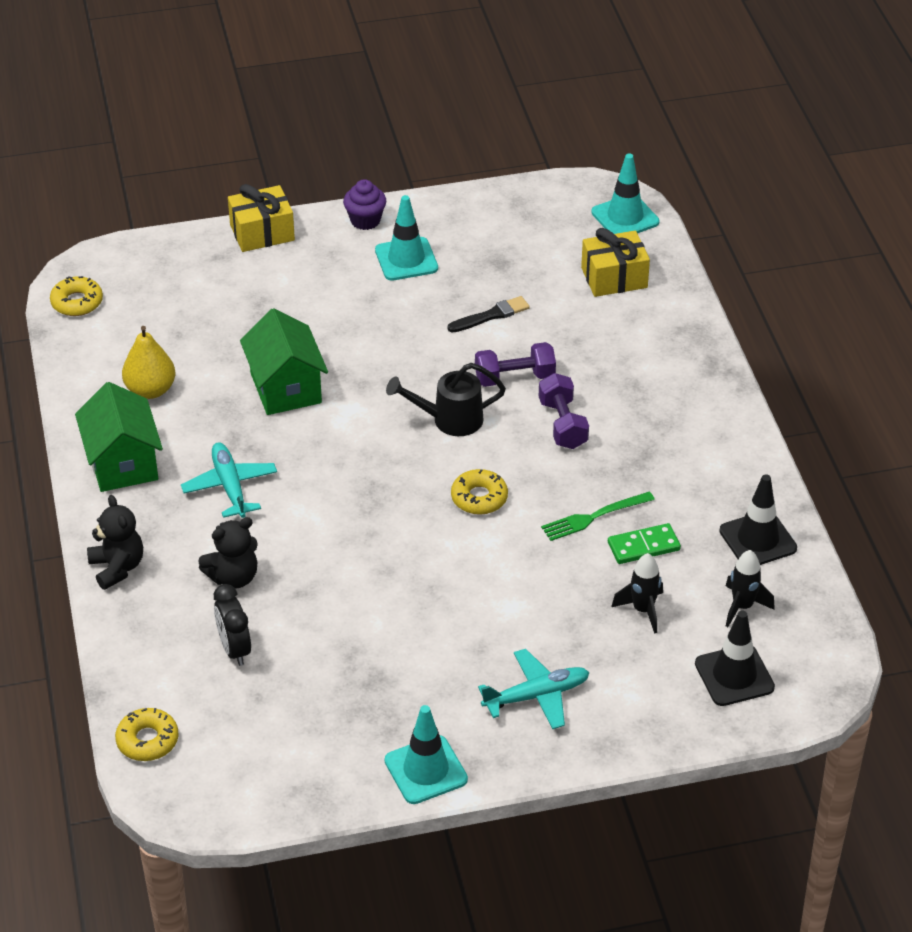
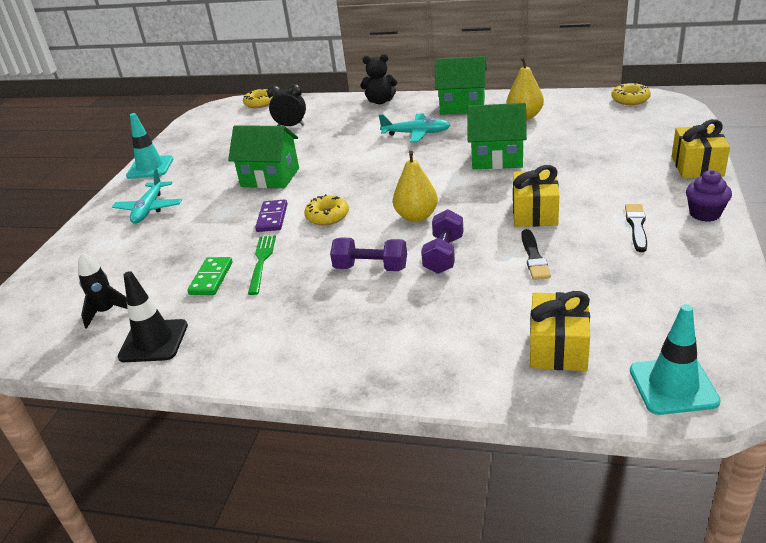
camera: 120 degrees right, 10 degrees down
black teddy bear [198,517,257,588] -> none
turquoise traffic cone [375,195,438,281] -> black brush [625,204,647,252]
black watering can [386,363,506,436] -> yellow pear [393,150,438,222]
black rocket [612,553,663,634] -> none
black traffic cone [695,611,775,706] -> none
none -> green house [228,125,299,188]
none -> purple domino [255,200,287,232]
none -> yellow gift [513,165,559,227]

